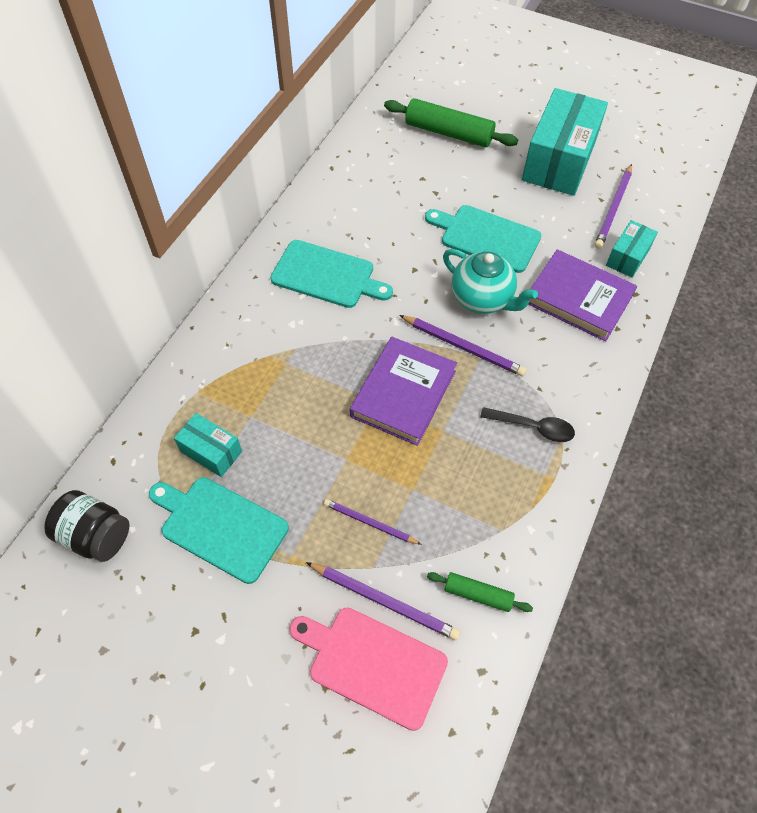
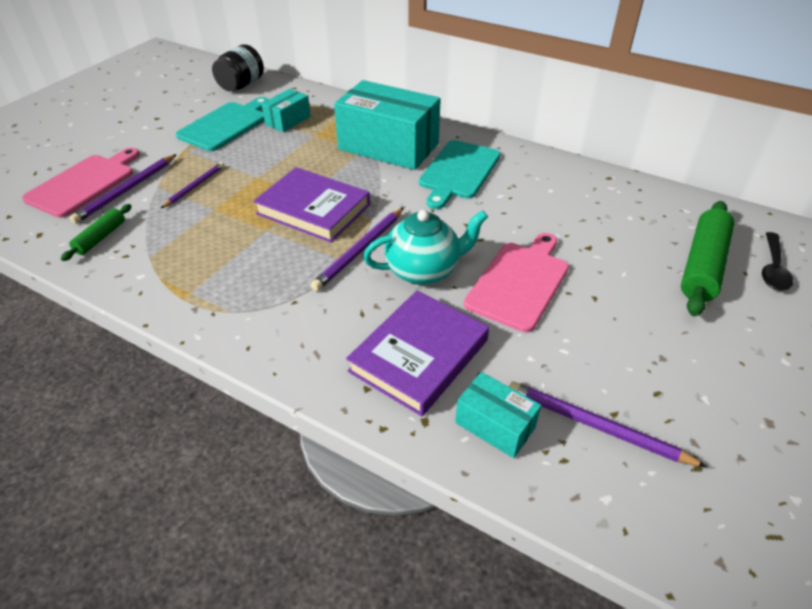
camera: 95 degrees right, 15 degrees down
turquoise cutting board [425,205,541,273] -> pink cutting board [464,233,569,332]
turquoise teapot [443,249,538,314] -> turquoise teapot turned 150 degrees counterclockwise [363,210,488,285]
black spoon [481,407,575,442] -> black spoon moved to [762,232,793,291]
turquoise box [522,88,608,196] -> turquoise box moved to [334,80,441,170]

